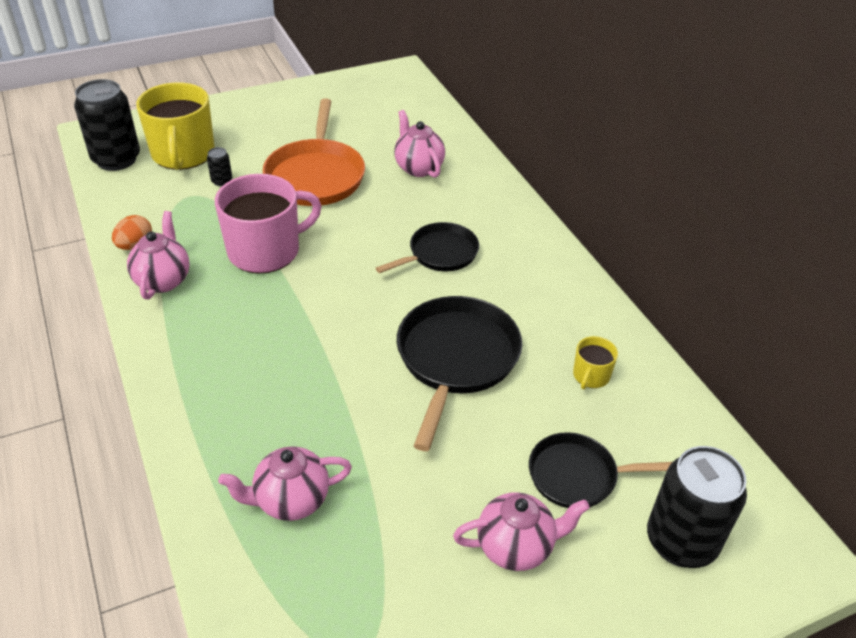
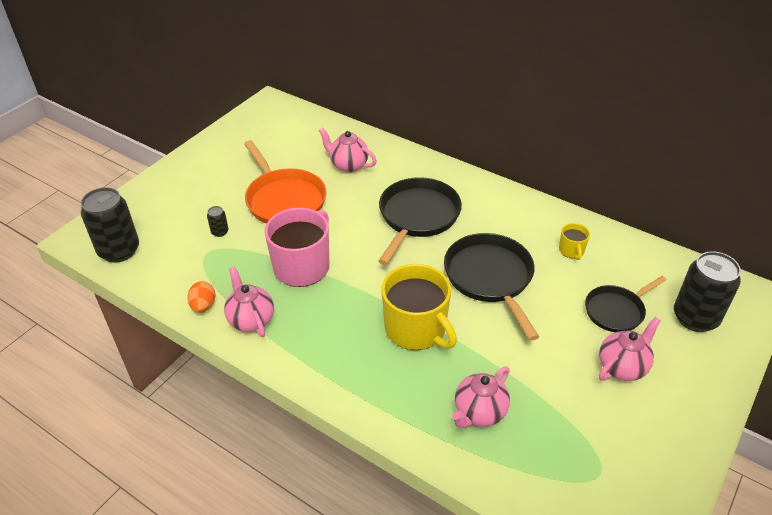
camera: 30 degrees left, 0 degrees up
yellow mug [136,83,215,170] -> yellow mug moved to [381,264,457,350]
black pan [376,222,479,273] -> black pan [379,177,462,265], size x1.60

